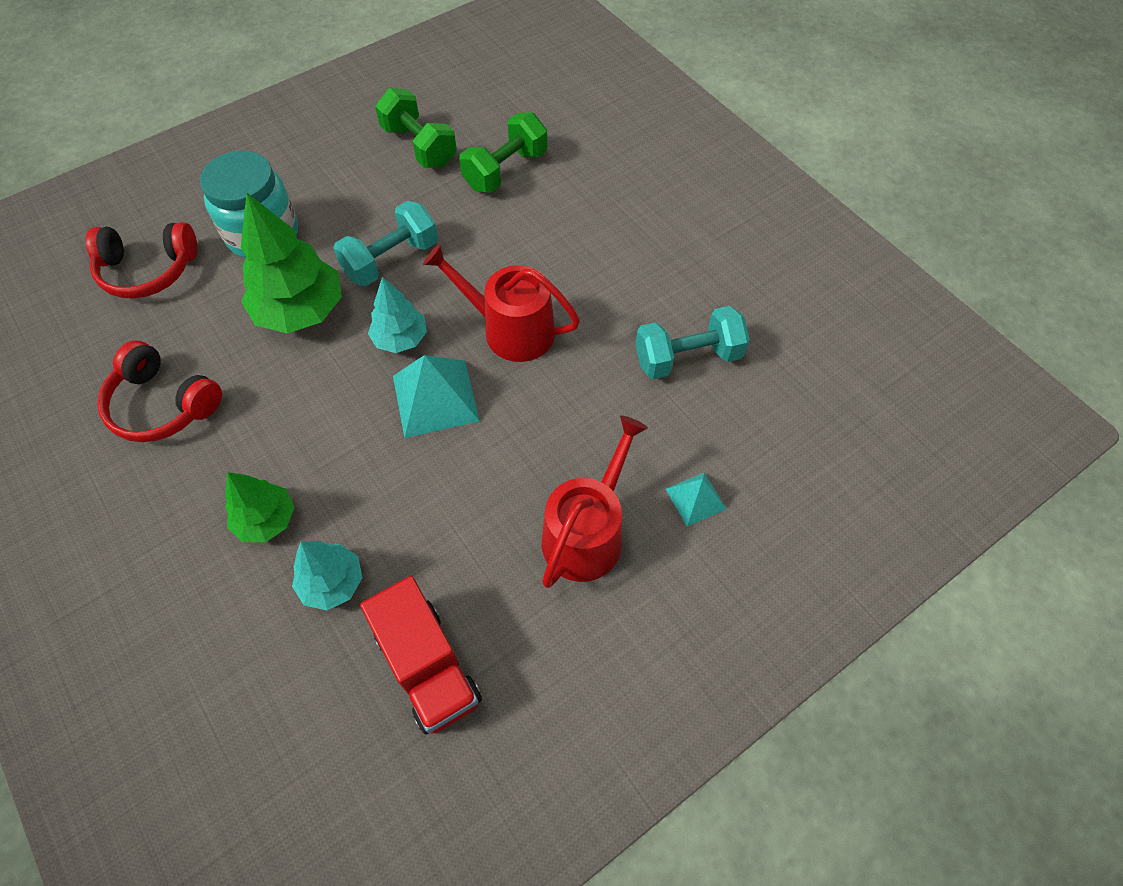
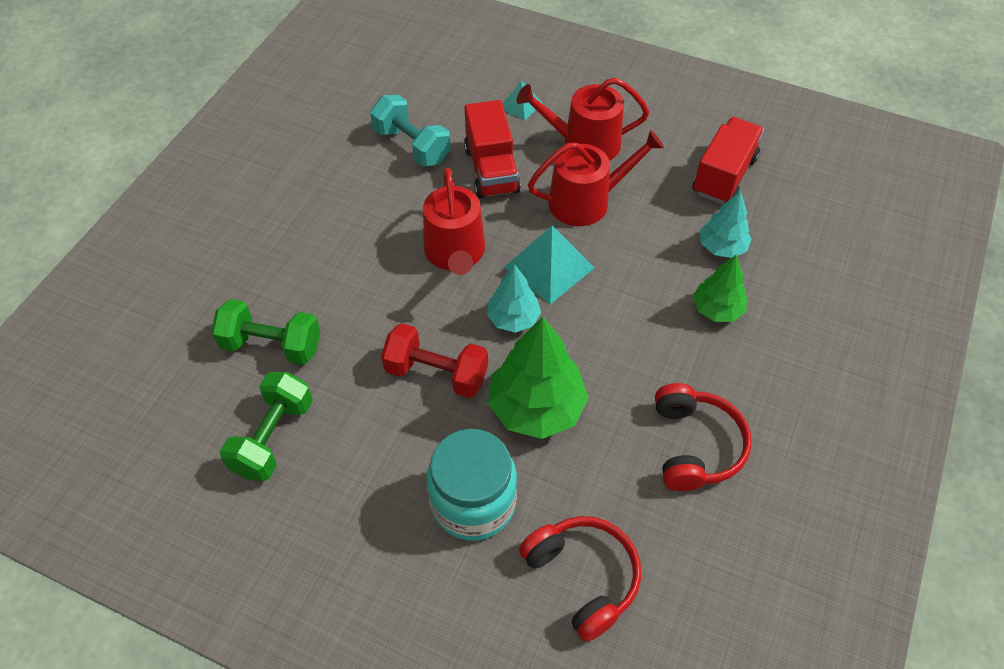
camera: 120 degrees left, 5 degrees down
turquoise dumbbell [333,201,438,286] -> red dumbbell [381,323,488,398]
none -> red truck [464,100,521,198]
none -> red watering can [528,130,664,226]

